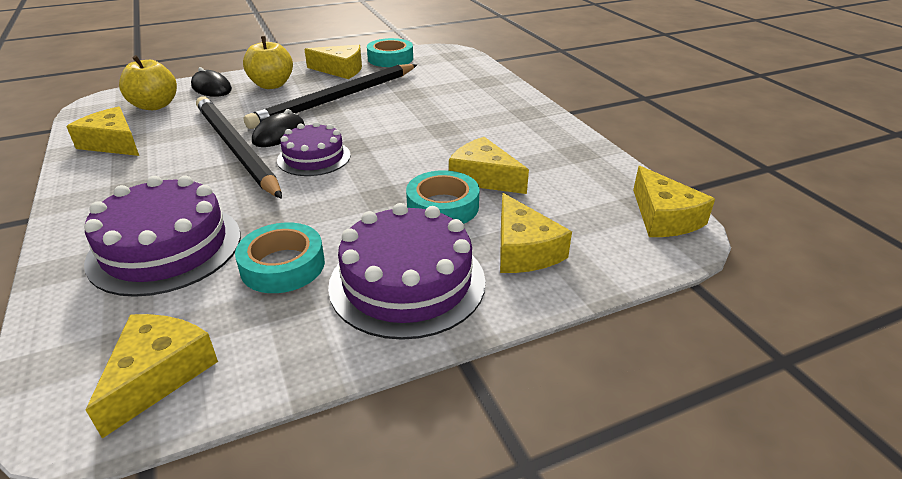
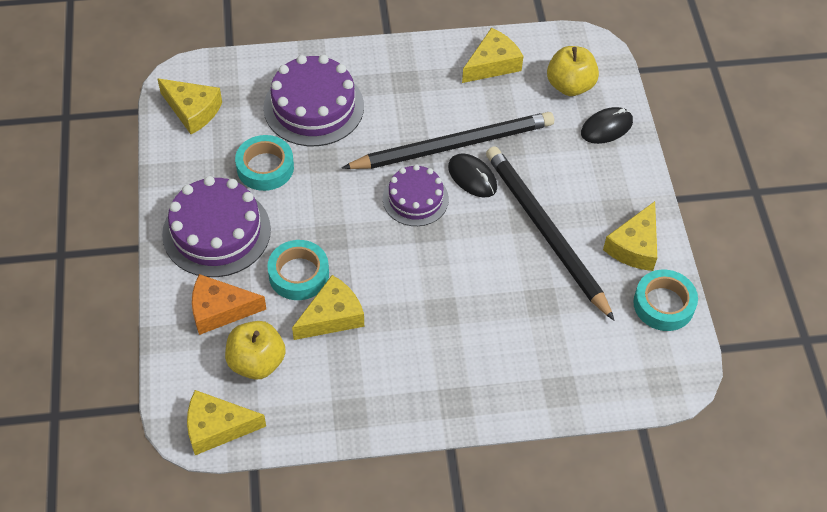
camera: 105 degrees right, 20 degrees up
yellow apple [243,36,293,89] -> yellow apple moved to [225,321,286,380]
yellow cheese [500,193,572,273] -> orange cheese [192,274,266,335]

